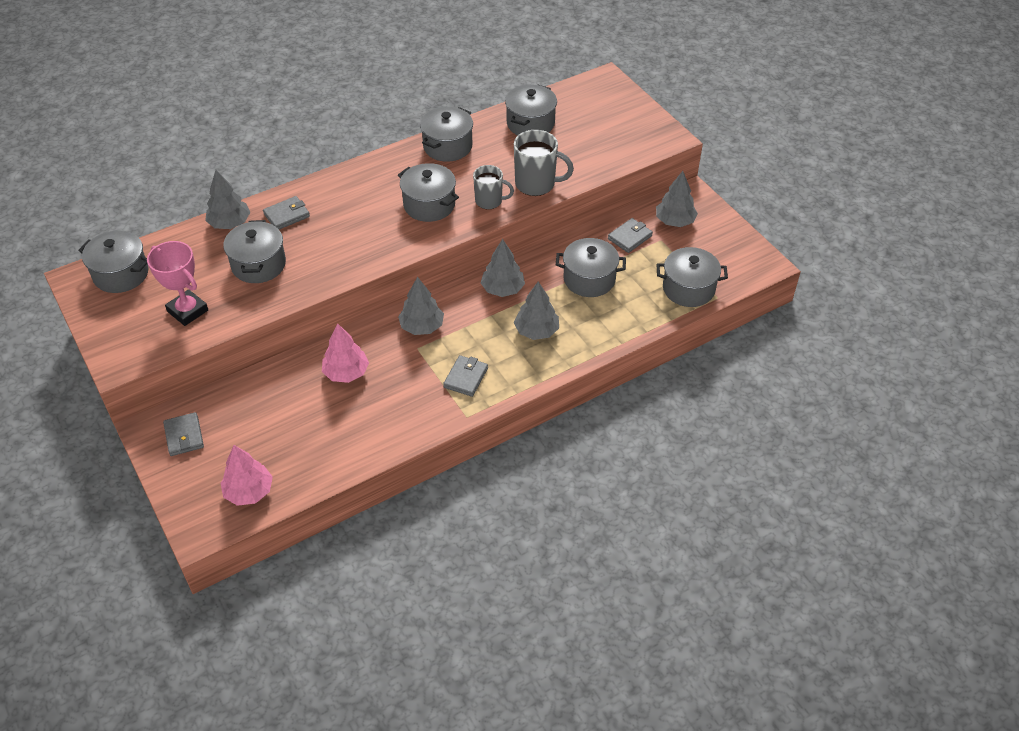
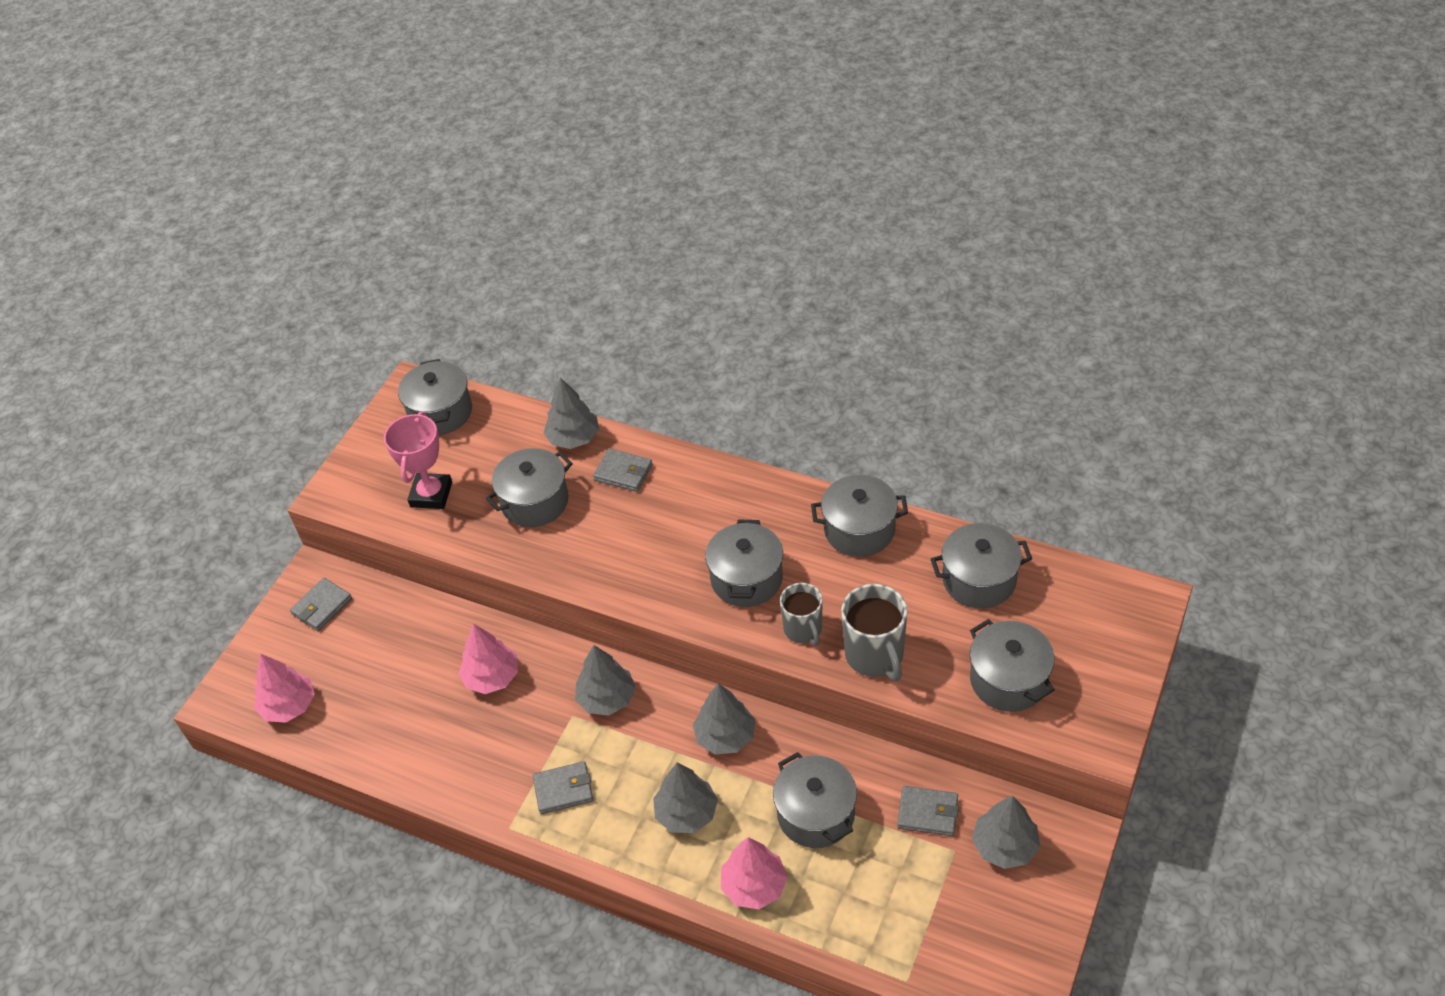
camera: 60 degrees right, 0 degrees up
grey pot [656,247,728,307] -> grey pot moved to [970,619,1055,712]
none -> pink tree [721,837,788,909]

